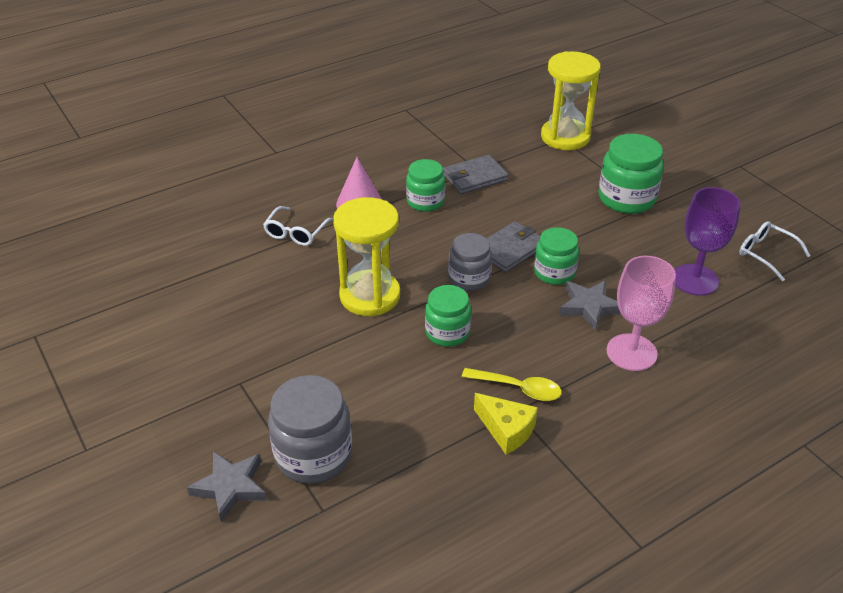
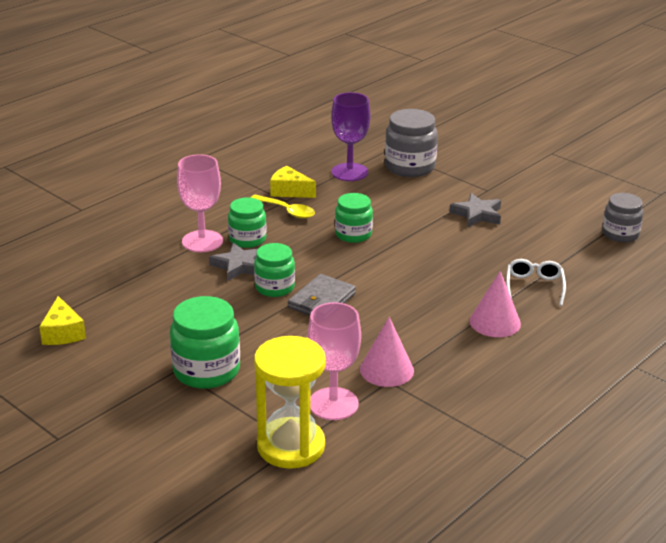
camera: 165 degrees right, 10 degrees down
grey star [187,451,267,522] -> grey star moved to [449,193,501,227]
yellow hourglass [333,197,400,316] -> none
green jar [406,159,445,212] -> green jar moved to [228,197,267,248]
grey wallet [443,155,509,194] -> pink cone [360,317,414,387]
grey jar [448,233,492,291] -> grey jar moved to [602,193,643,243]
yellow spoon [462,368,562,401] -> yellow spoon turned 150 degrees counterclockwise [250,195,315,219]
purple goblet [675,187,741,296] -> purple goblet moved to [331,92,370,181]
white glasses [739,221,810,281] -> yellow cheese [39,296,86,345]
none -> pink goblet [308,302,361,420]

